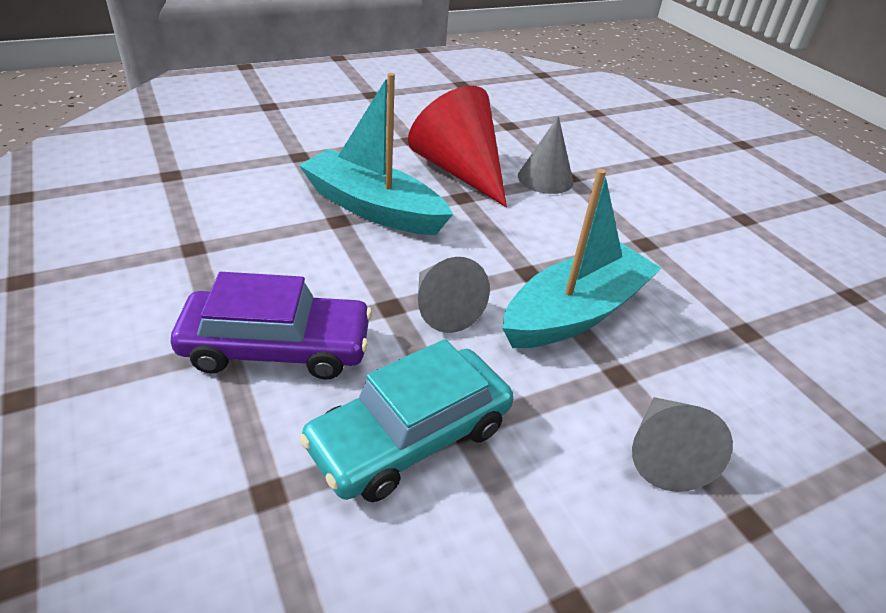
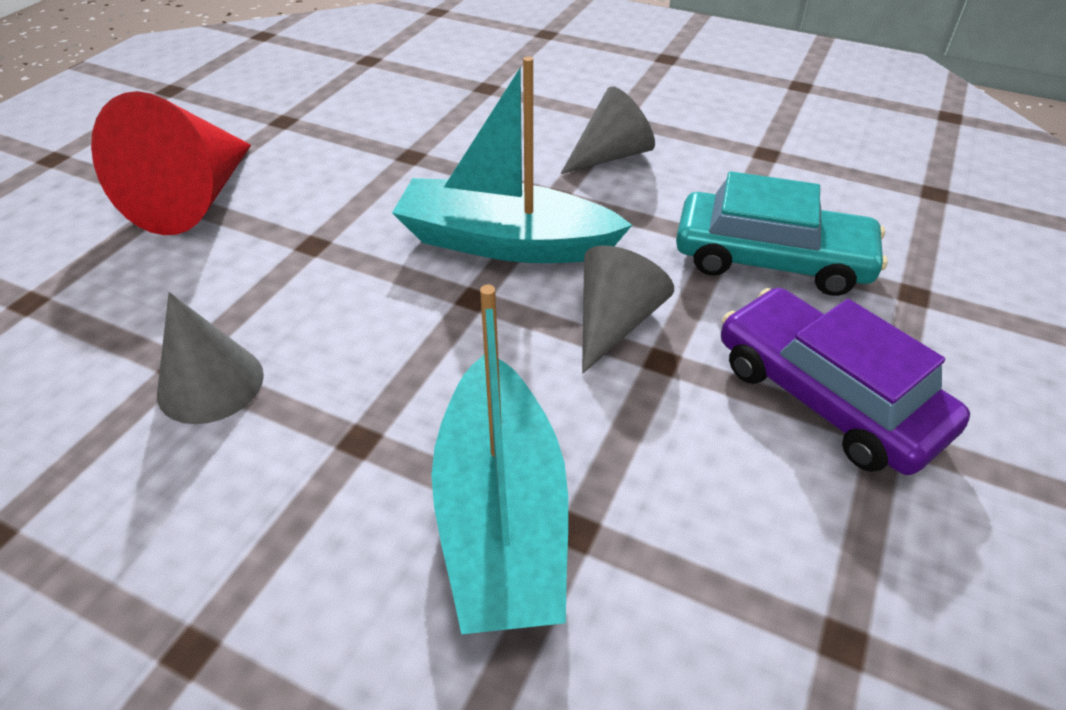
camera: 125 degrees left, 5 degrees up
red cone [408,86,507,207] -> red cone moved to [91,91,251,235]

